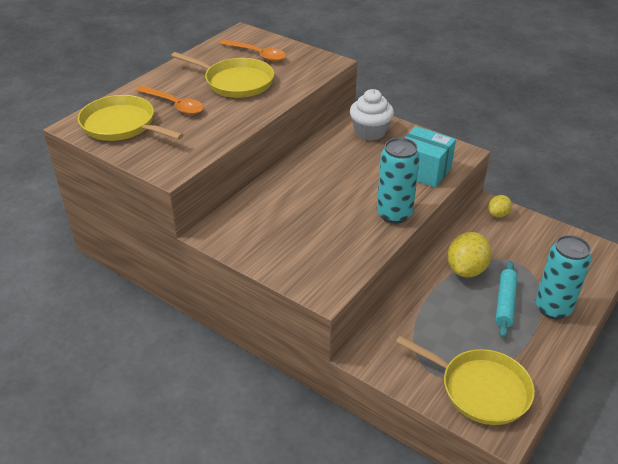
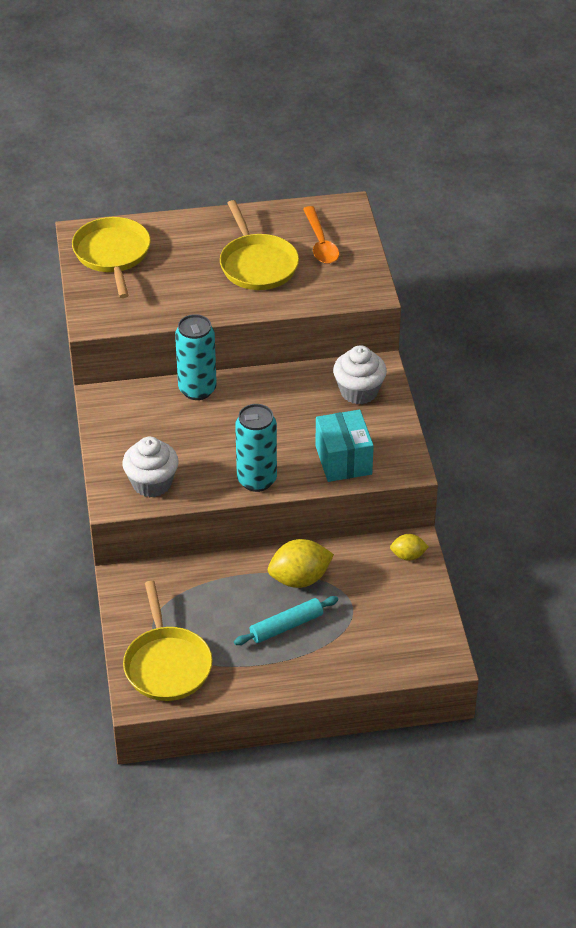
camera: 45 degrees right, 5 degrees up
orange spoon [136,85,204,114] -> none
turquoise can [536,235,591,320] -> turquoise can moved to [175,314,217,400]
none -> white cupcake [122,437,179,497]

